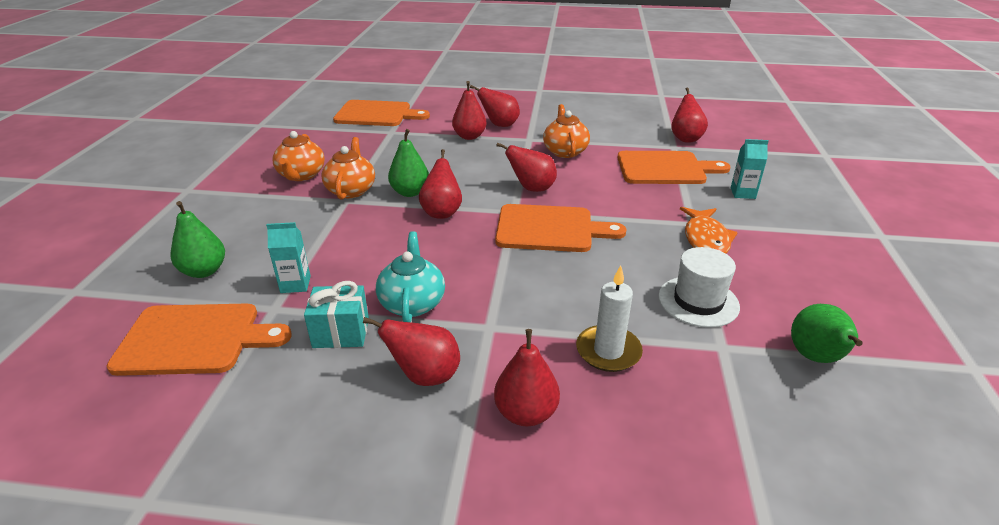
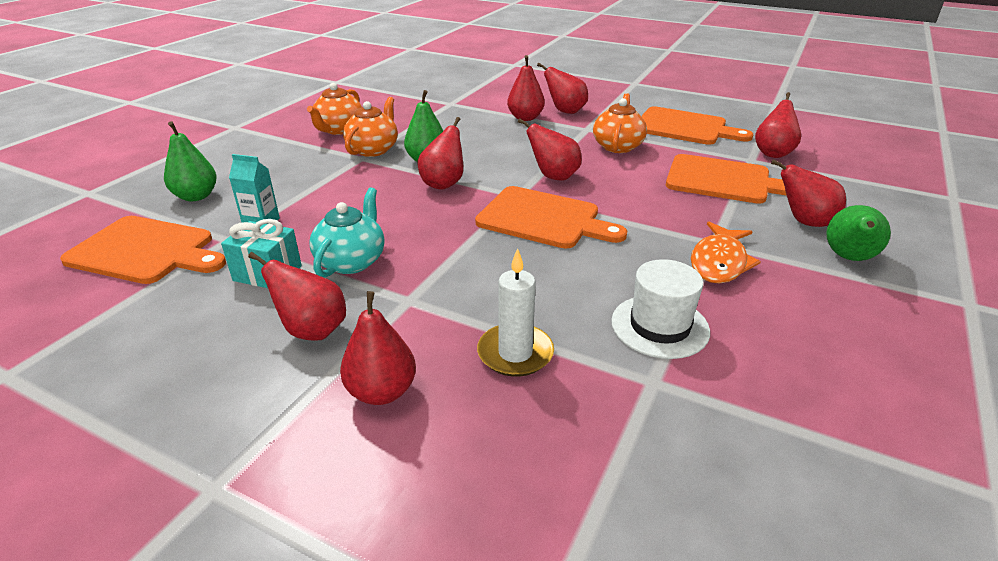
camera: 20 degrees right, 0 degrees up
orange cutting board [333,100,430,126] -> orange cutting board moved to [641,106,753,145]
turquoise carton [731,139,769,199] -> red pear [771,159,846,227]
green pear [791,304,863,363] -> green pear moved to [826,205,891,261]

